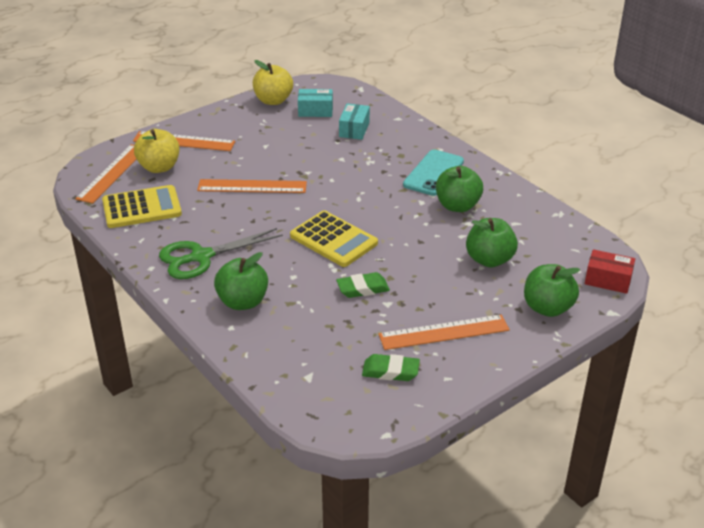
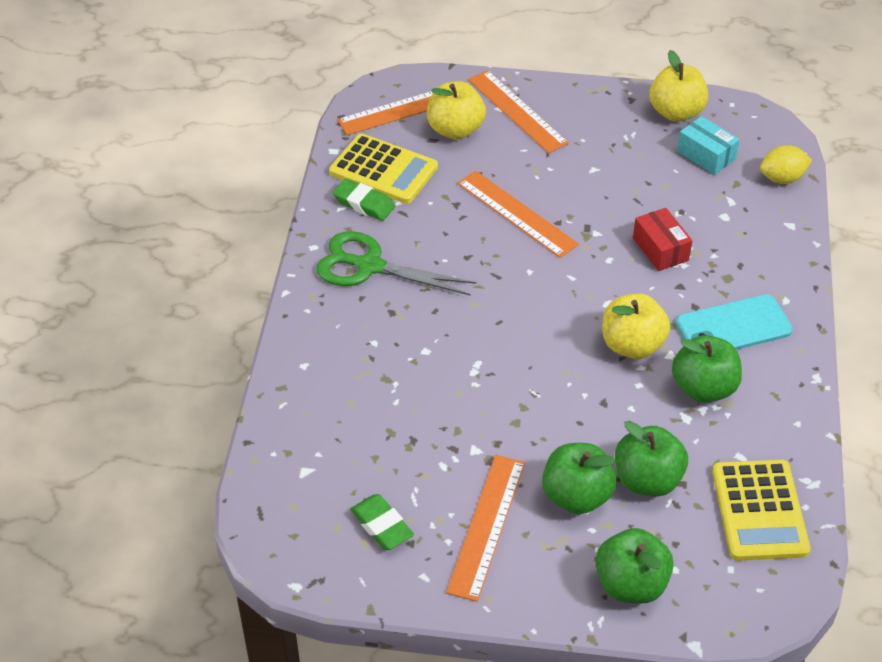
camera: 45 degrees right, 10 degrees up
green apple [214,252,268,310] -> green apple moved to [542,443,617,514]
yellow calculator [290,211,378,267] -> yellow calculator moved to [712,460,811,561]
green eraser [336,272,390,298] -> green eraser moved to [333,179,395,221]
turquoise box [339,103,370,140] -> none
orange ruler [379,314,510,350] -> orange ruler turned 75 degrees clockwise [446,455,525,602]
red box [585,249,635,294] -> red box moved to [633,208,693,271]
none -> yellow apple [602,293,670,359]
none -> yellow lemon [760,145,812,184]

